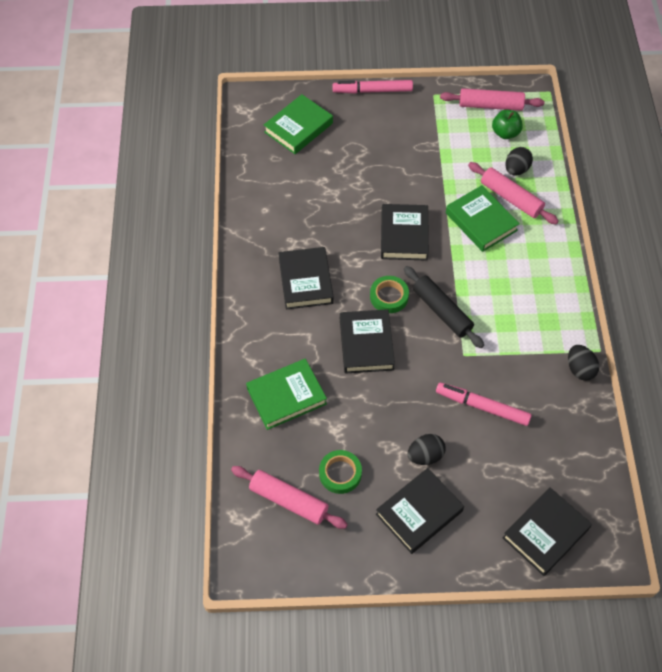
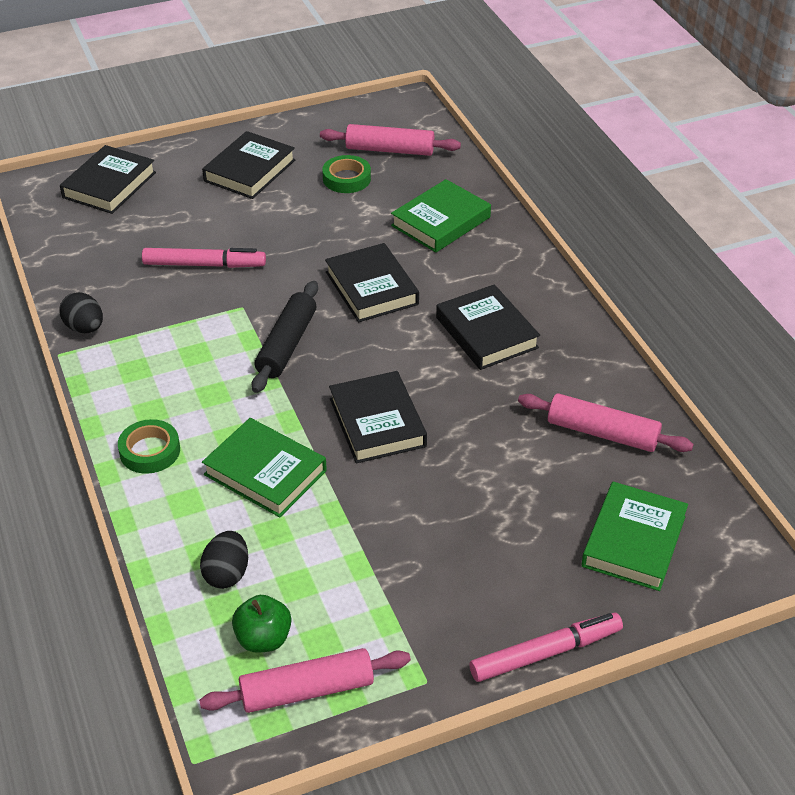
camera: 160 degrees right, 15 degrees down
green tape [370,276,409,313] -> green tape moved to [118,419,180,474]
black rolling pin [404,266,484,348] -> black rolling pin turned 75 degrees clockwise [252,281,318,393]
black egg [408,434,446,465] -> none
pink rolling pin [468,162,559,224] -> pink rolling pin moved to [518,393,694,452]

